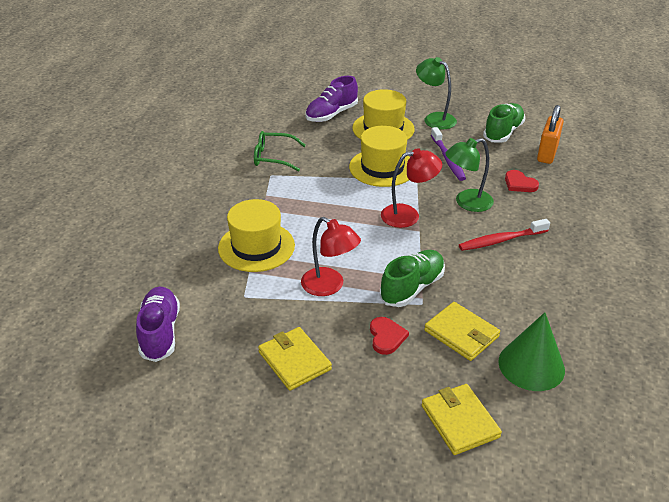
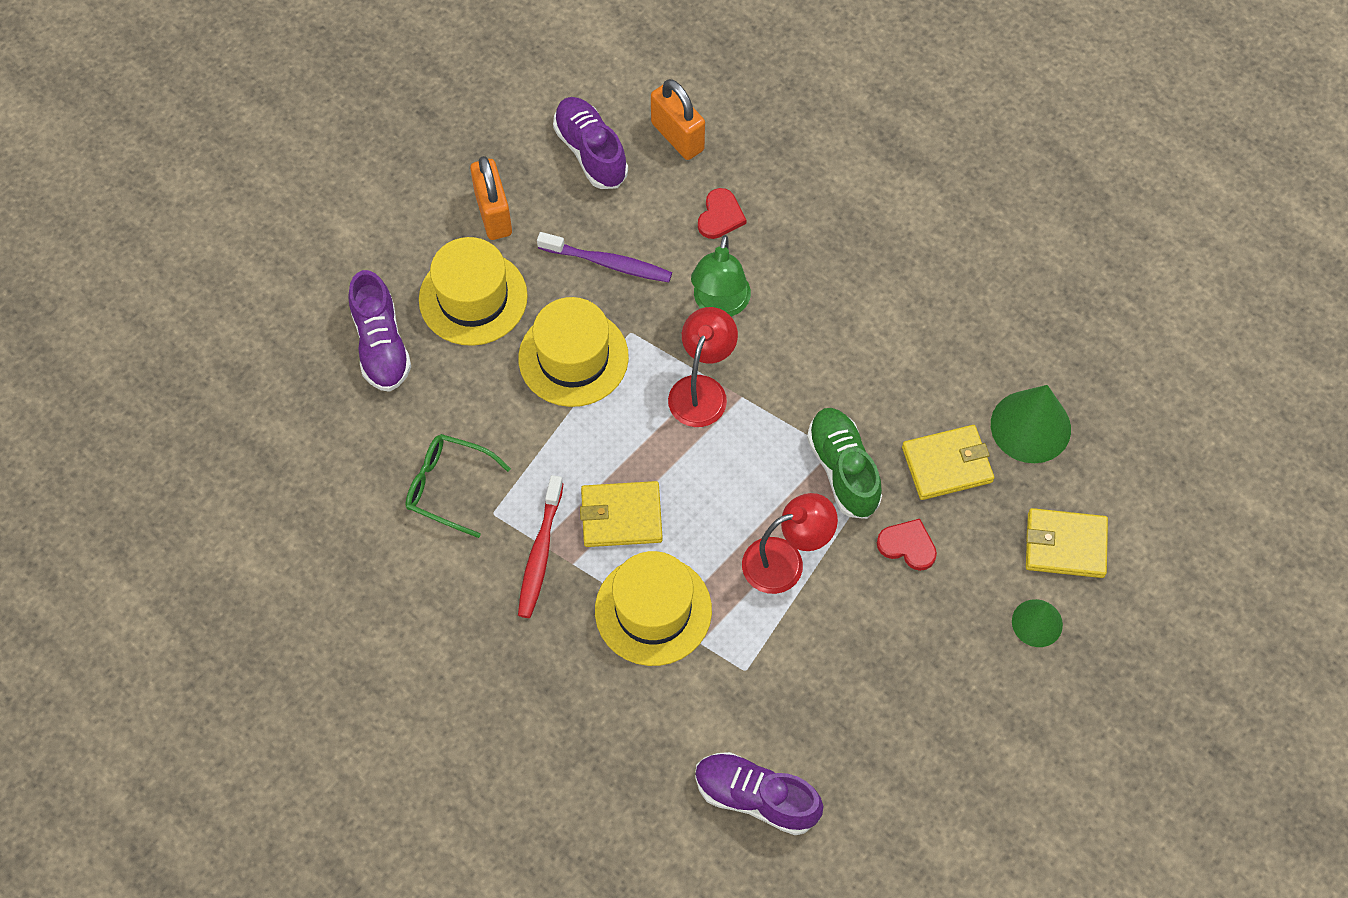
camera: 60 degrees left, 25 degrees up
green glasses [254,131,306,172] -> green glasses turned 75 degrees clockwise [405,434,511,538]
yellow wallet [258,327,332,391] -> yellow wallet moved to [580,481,663,547]
green lamp [416,57,457,130] -> orange padlock [470,156,512,240]
red toothbrush [459,219,550,251] -> red toothbrush moved to [518,475,563,618]
green shoe [483,103,525,143] -> purple shoe [553,97,628,189]
red heart [505,170,539,192] -> red heart turned 60 degrees counterclockwise [698,188,746,239]
none -> green cone [1012,599,1063,647]

